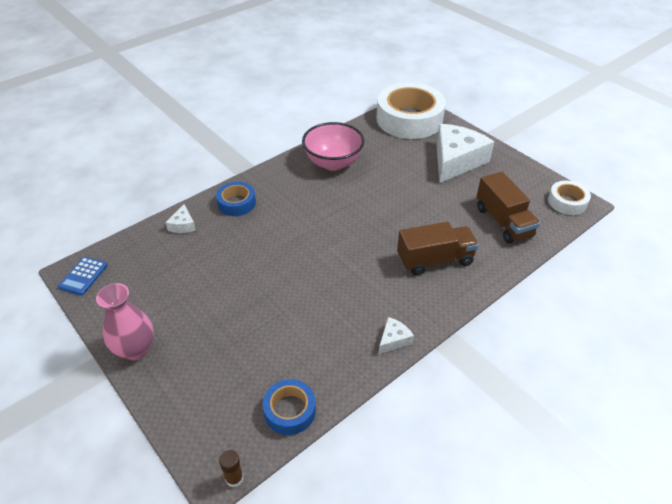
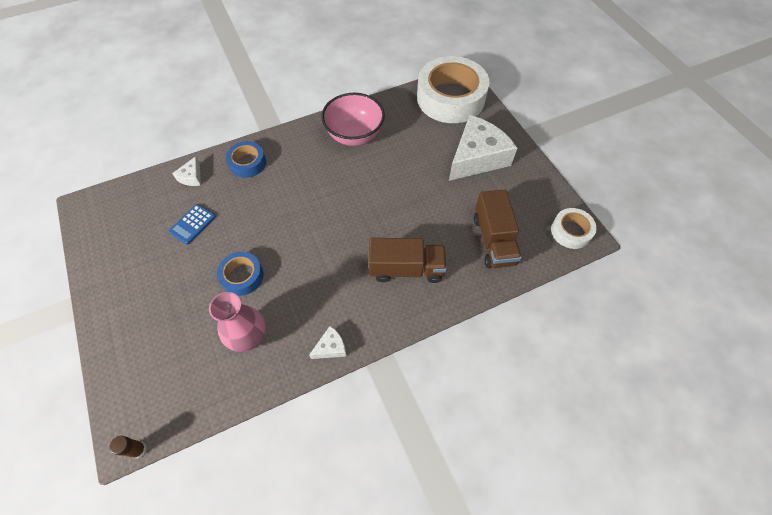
camera: 15 degrees right, 15 degrees up
blue calculator [58,257,108,295] -> blue calculator moved to [169,204,216,245]
pink vase [96,283,154,361] -> pink vase moved to [209,292,266,352]
blue tape [263,379,316,435] -> blue tape moved to [217,252,264,296]

